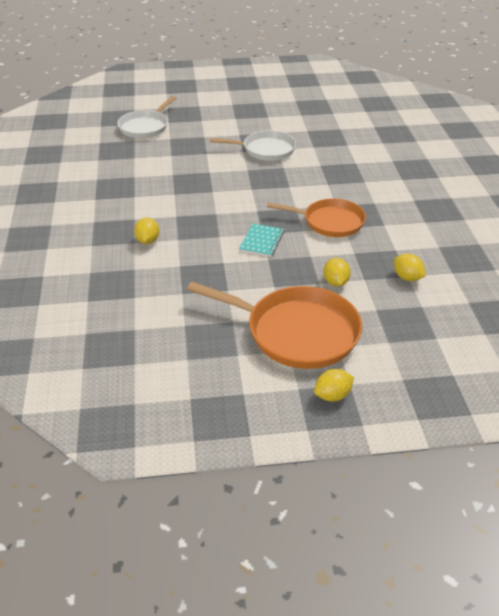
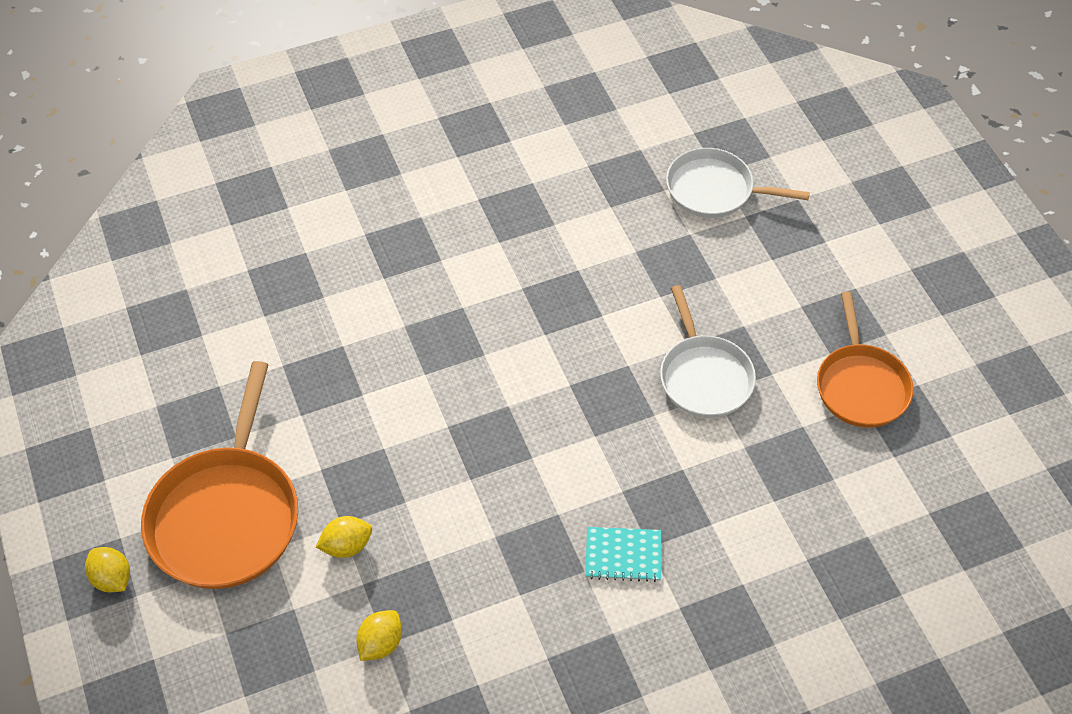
camera: 75 degrees right, 15 degrees up
yellow lemon [134,217,159,244] -> none
turquoise notebook [239,223,284,257] -> turquoise notebook moved to [585,527,661,582]
orange pan [267,198,366,237] -> orange pan moved to [817,292,914,428]

